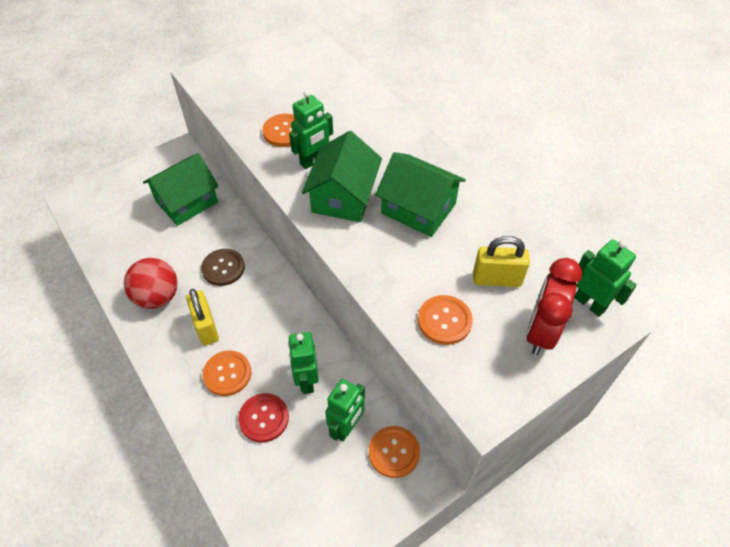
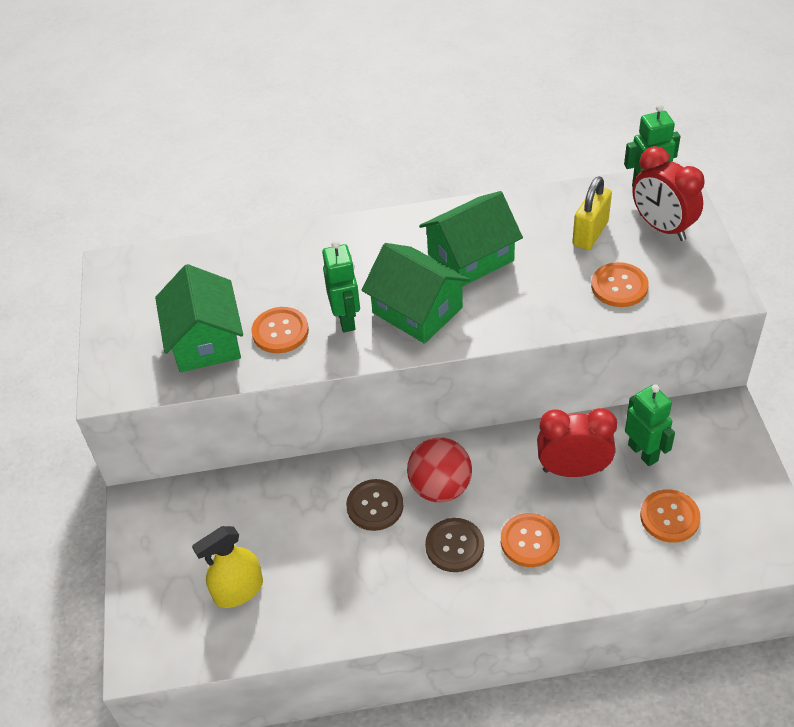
camera: 60 degrees left, 5 degrees down
red ball [124,258,178,309] -> red ball moved to [407,437,472,502]
green house [143,153,219,226] -> green house moved to [155,264,243,372]
yellow padlock [186,289,219,346] -> brown button [425,518,484,572]
red button [238,393,289,442] -> none
green robot [288,332,319,394] -> red clock [537,408,617,477]
orange button [369,426,420,478] -> orange button moved to [640,489,701,543]
none -> yellow spray bottle [192,526,263,608]

